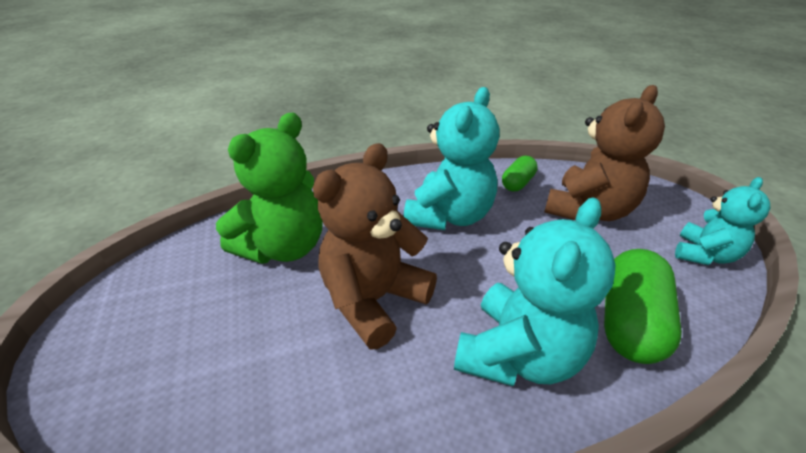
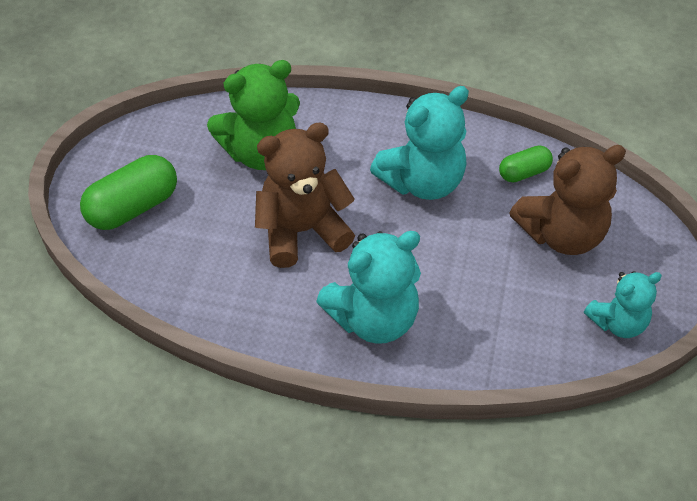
camera: 30 degrees right, 15 degrees up
green capsule [604,249,682,364] -> green capsule moved to [80,155,177,230]

